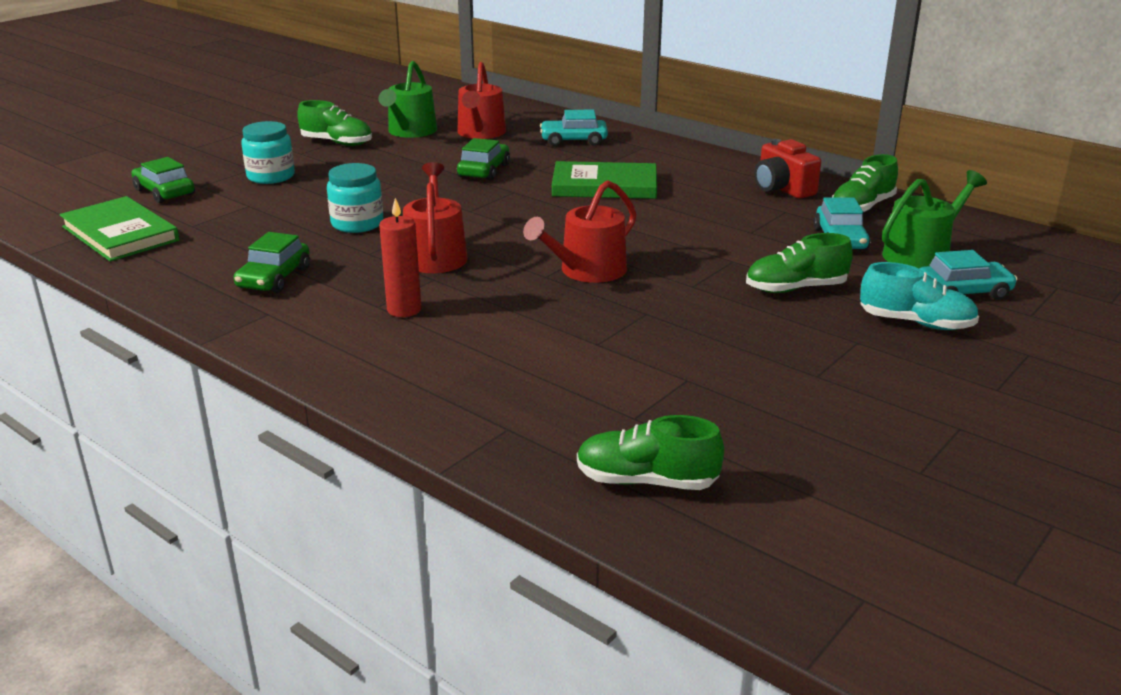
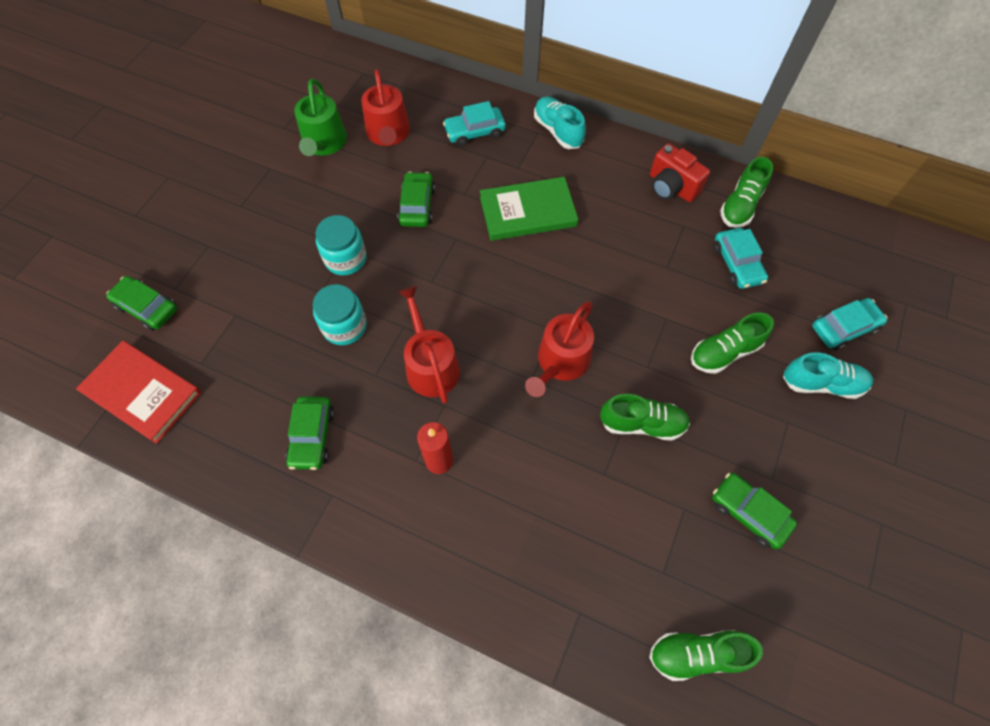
camera: 15 degrees left, 35 degrees up
green book [59,196,179,262] -> red book [76,341,202,444]
turquoise jar [241,121,295,184] -> turquoise jar moved to [316,215,366,275]
green shoe [297,100,372,146] -> green shoe moved to [600,394,690,441]
green watering can [882,170,987,268] -> none
none -> turquoise shoe [534,97,586,149]
none -> green car [712,473,797,549]

